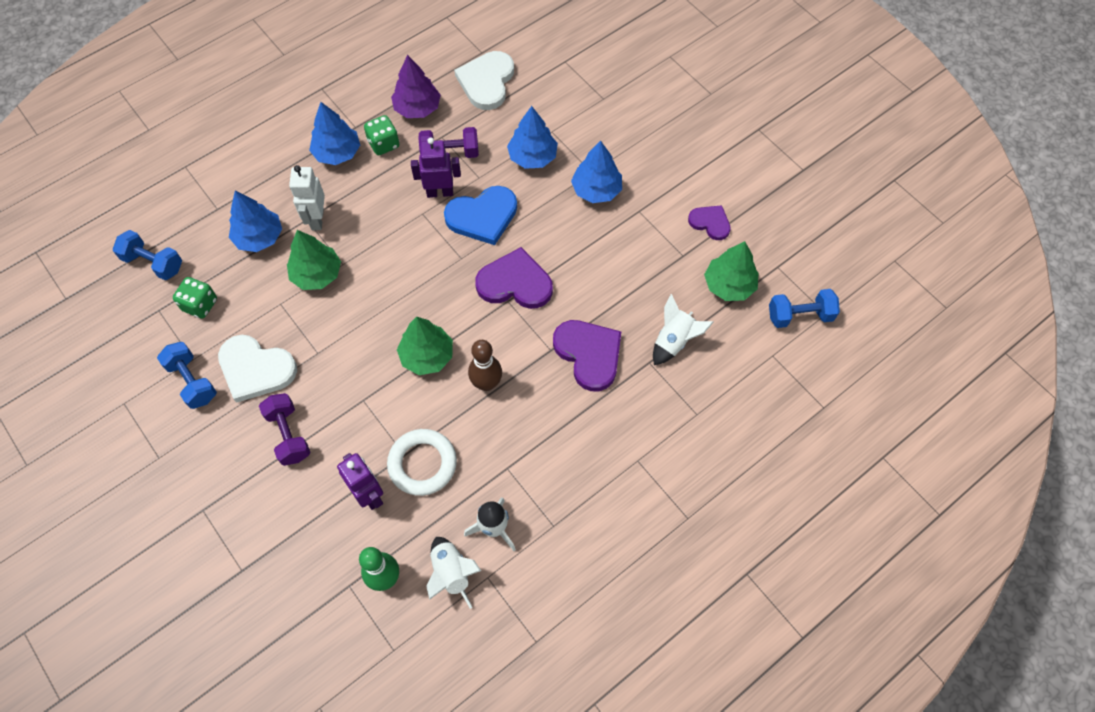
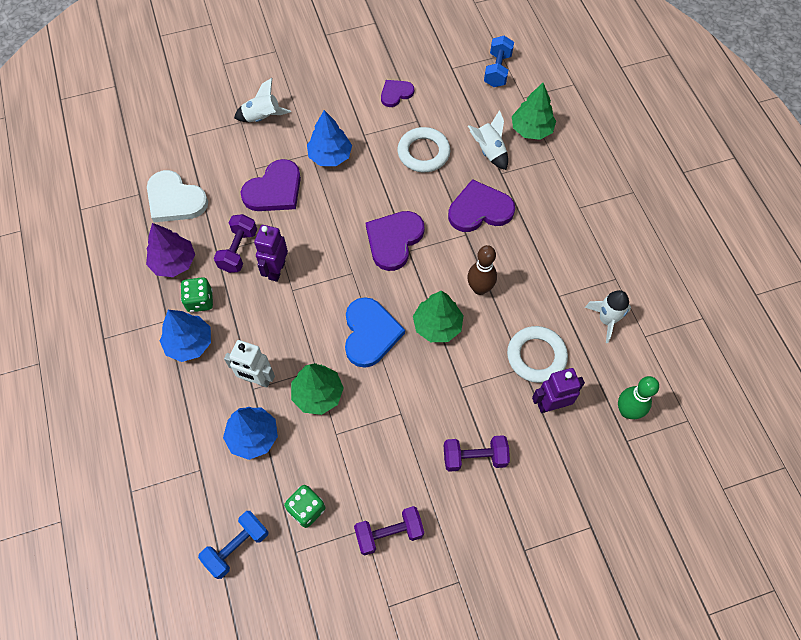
camera: 70 degrees left, 0 degrees up
blue dumbbell [157,342,217,409] -> purple dumbbell [354,506,424,555]
white heart [218,335,297,403] -> none
white rocket [426,537,481,609] -> white rocket moved to [234,78,291,122]
blue heart [444,186,517,245] -> blue heart moved to [345,297,405,368]
blue tree [507,106,558,169] -> purple heart [241,159,301,211]
green tree [704,241,758,301] -> green tree moved to [512,83,556,140]
none -> white ring [398,127,450,172]

